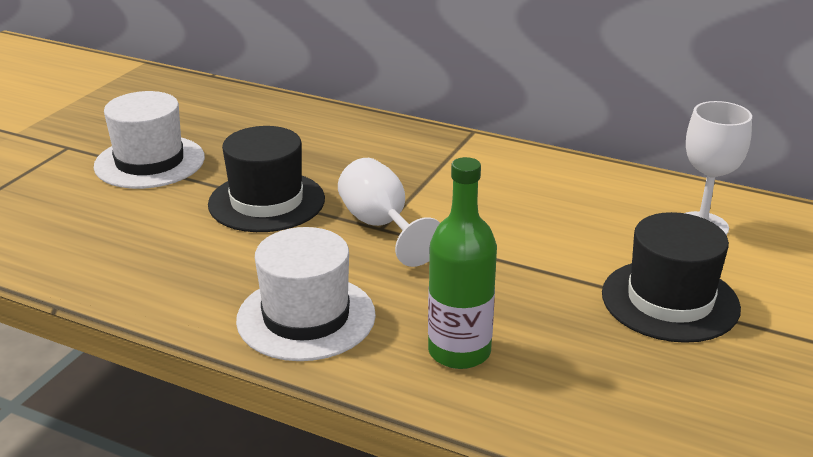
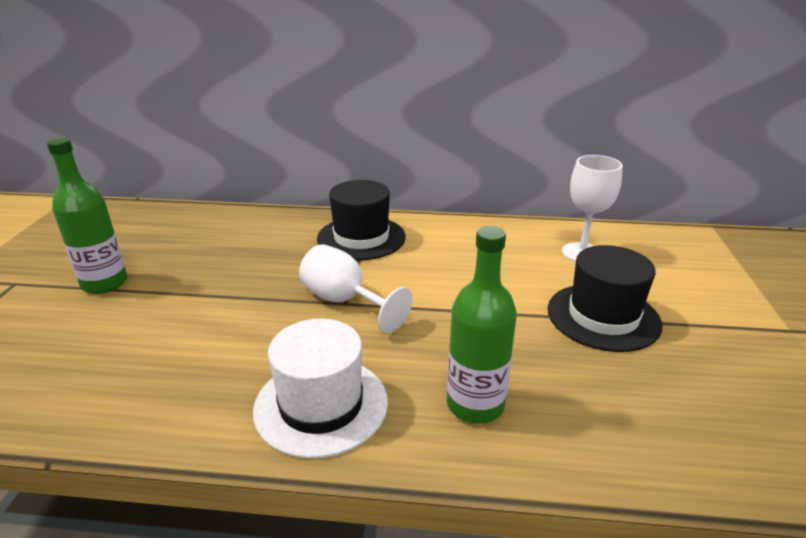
camera: 20 degrees left, 0 degrees up
white hat [94,91,205,189] -> green bottle [47,137,127,294]
black hat [208,126,325,232] -> black hat moved to [317,180,406,260]

